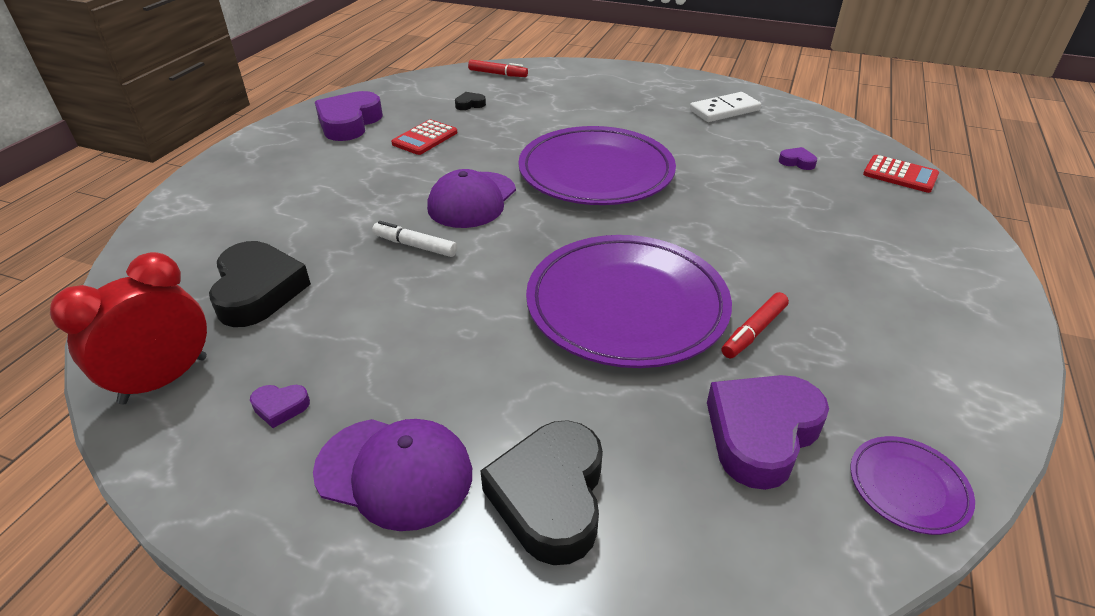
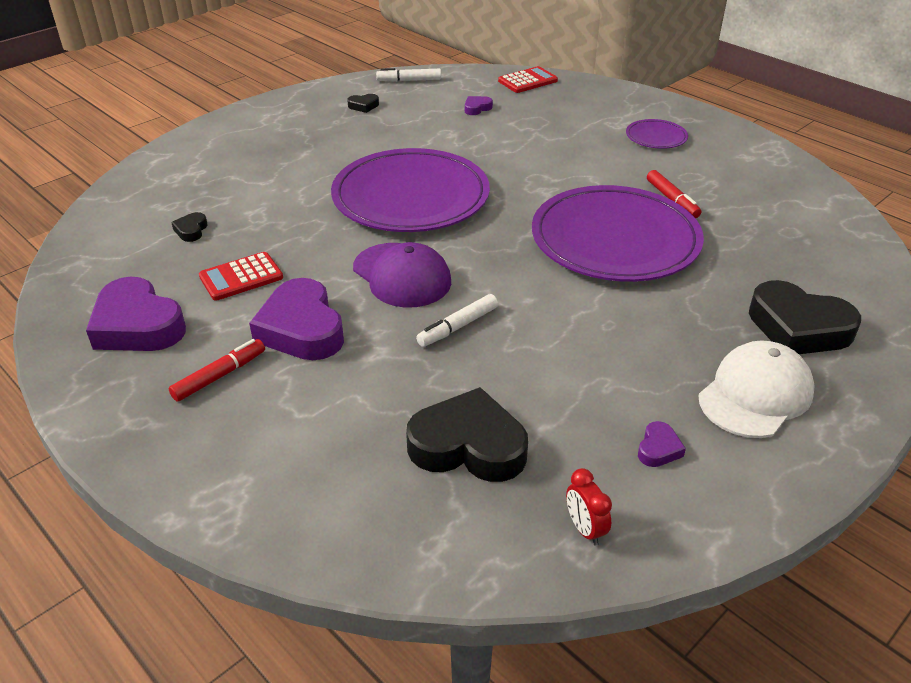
camera: 65 degrees left, 0 degrees up
red clock [50,252,207,404] -> red clock [566,468,612,546], size x0.47
purple cap [313,419,472,531] -> white cap [698,341,815,438]
red calculator [391,119,457,155] -> red calculator turned 90 degrees clockwise [199,252,283,301]
red marker [468,60,528,77] -> red marker moved to [169,339,265,402]
white domino [690,92,761,122] -> black heart [347,94,379,113]
purple heart [707,375,829,490] -> purple heart moved to [249,278,344,360]
purple plate [851,436,975,535] -> purple plate moved to [626,119,688,149]
none -> white marker [376,68,441,82]

